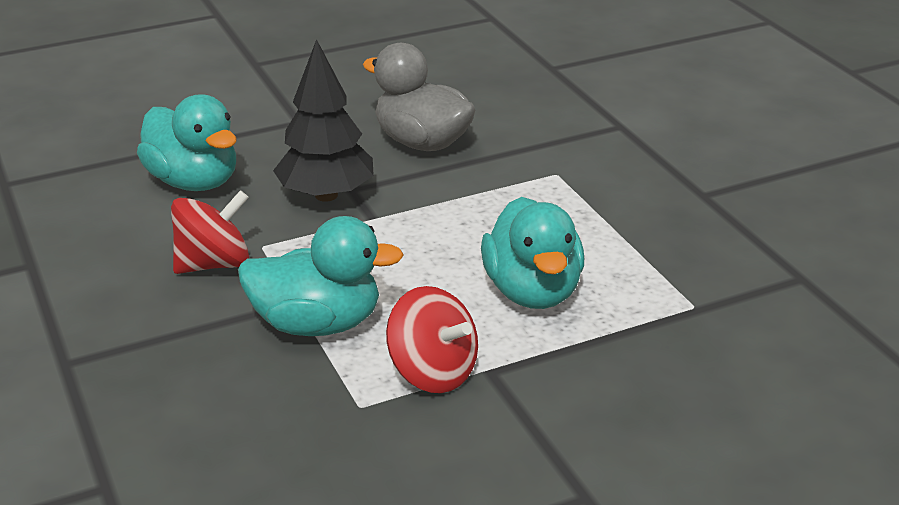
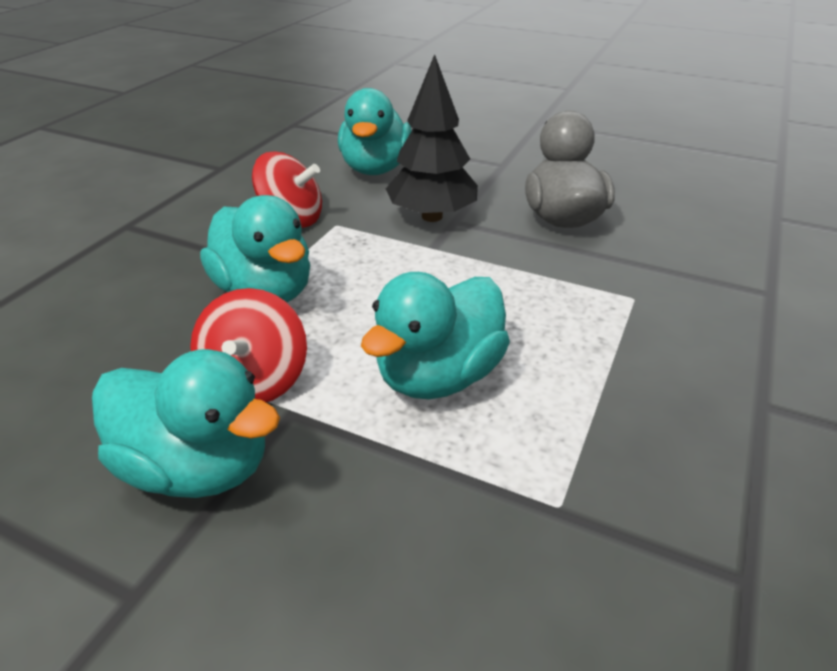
camera: 50 degrees right, 5 degrees up
none -> turquoise duck [92,349,280,498]

